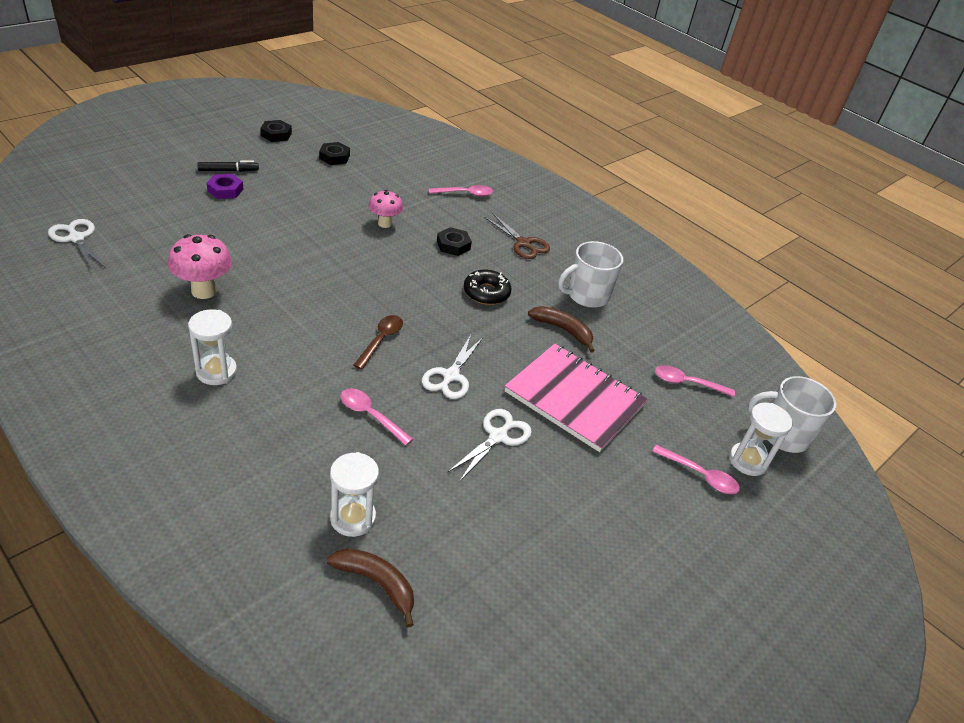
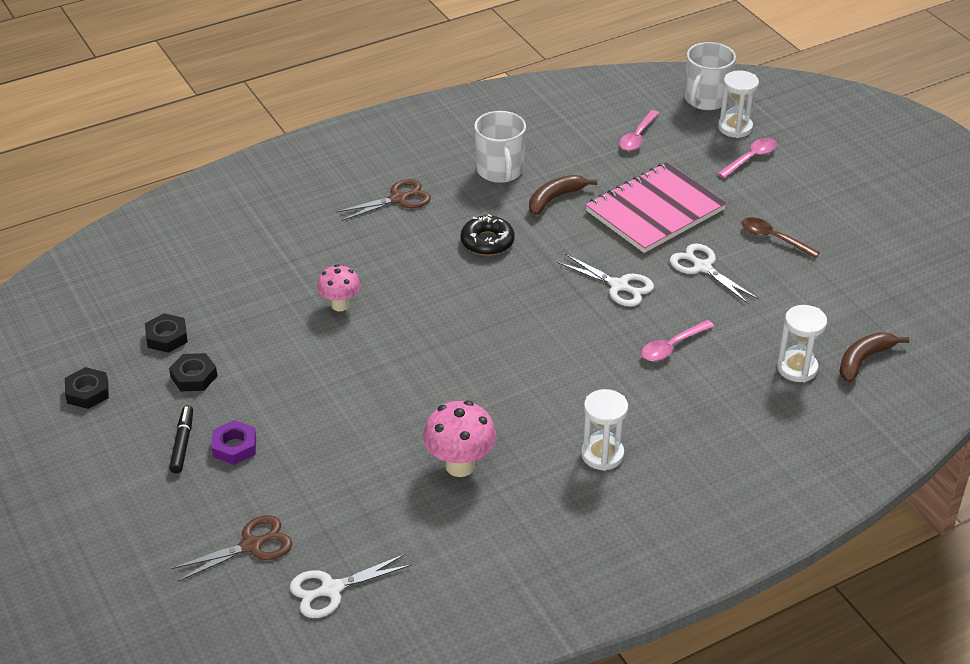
camera: 70 degrees left, 0 degrees up
brown spoon [353,315,403,369] -> brown spoon moved to [741,217,820,258]
pink spoon [429,185,493,197] -> none
black nut [437,227,472,256] -> black nut moved to [169,353,217,391]
none -> brown scissors [171,515,292,582]

